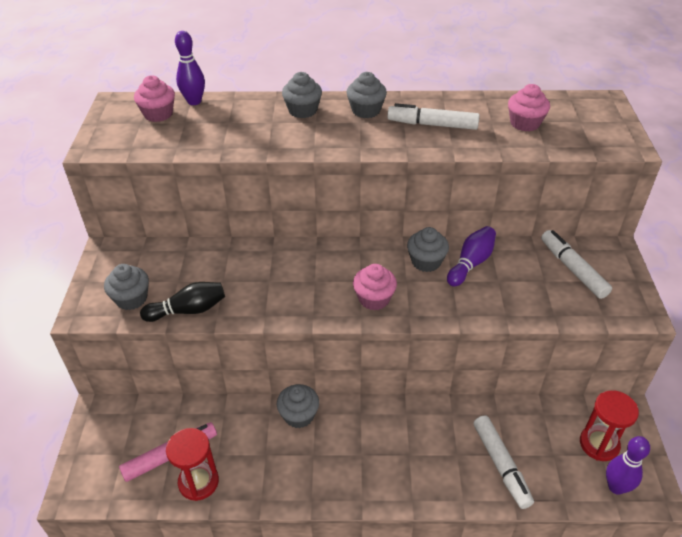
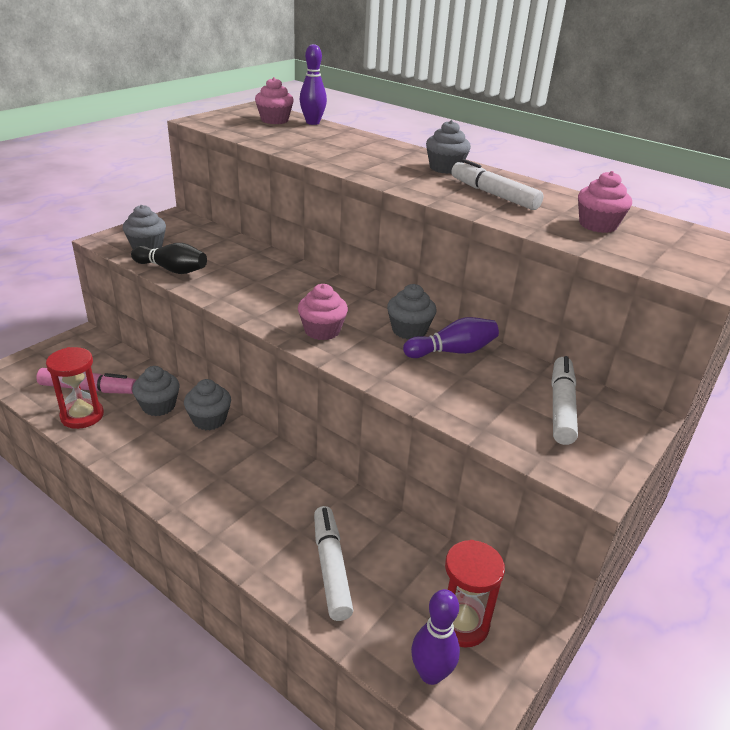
camera: 35 degrees right, 10 degrees down
grey cupcake [282,72,322,118] -> grey cupcake moved to [132,366,180,416]
white marker [473,415,534,509] -> white marker turned 150 degrees clockwise [314,506,353,621]

